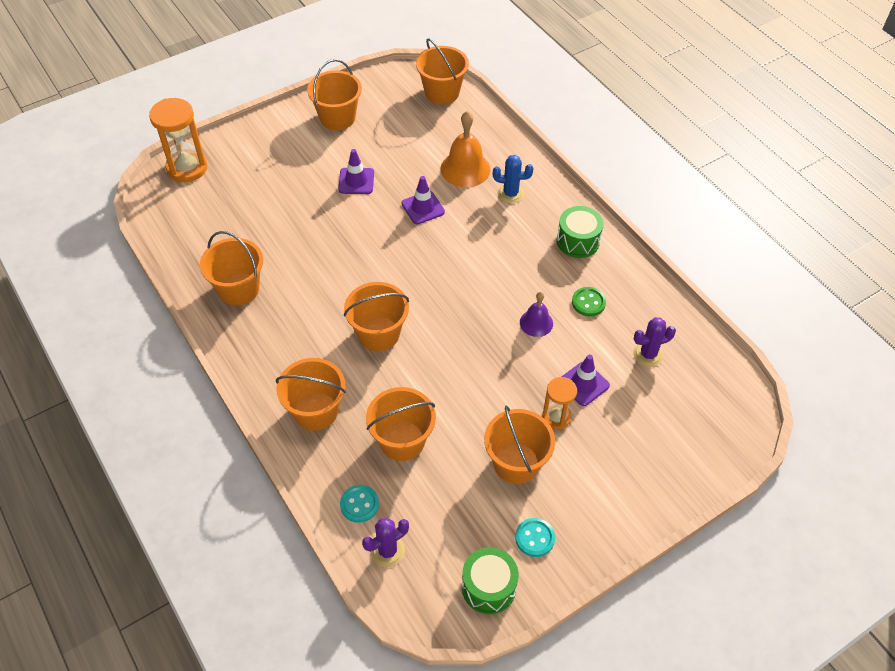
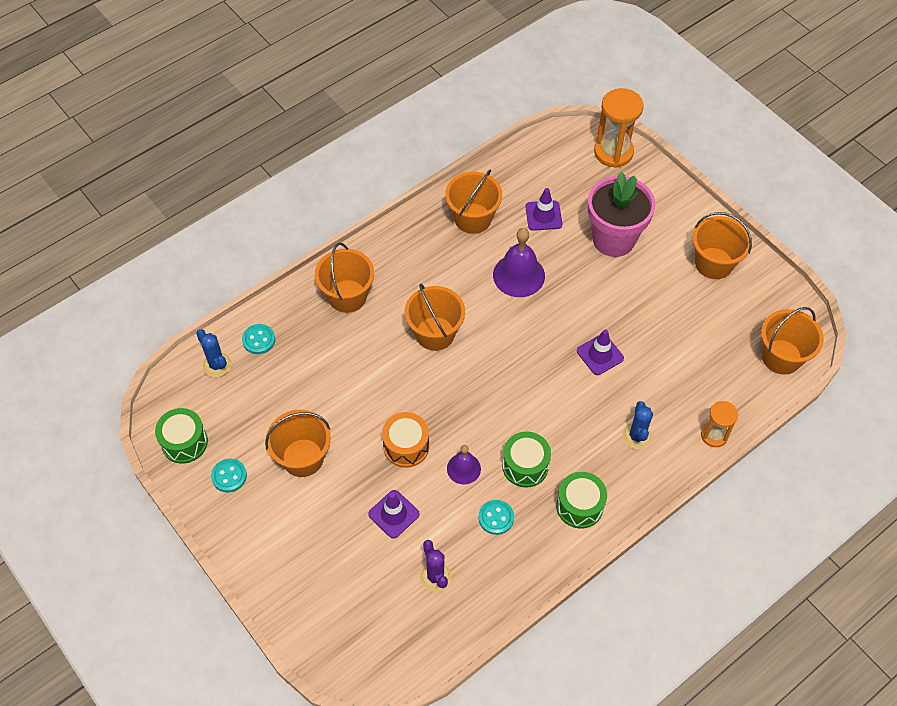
camera: 85 degrees right, 5 degrees up
purple traffic cone [338,149,374,194] -> purple traffic cone moved to [525,188,562,231]
purple cactus [362,517,409,567] -> blue cactus [196,329,232,377]
orange bucket [366,387,436,461] -> none
orange bell [441,111,490,187] -> none
orange hourglass [542,377,577,429] -> orange hourglass moved to [701,401,738,447]
green button [572,287,606,316] -> turquoise button [479,500,514,535]
none -> orange drum [382,412,429,468]
none -> purple bell [493,228,545,297]
none -> green drum [502,431,551,488]
none -> pink flower pot [588,172,655,257]

